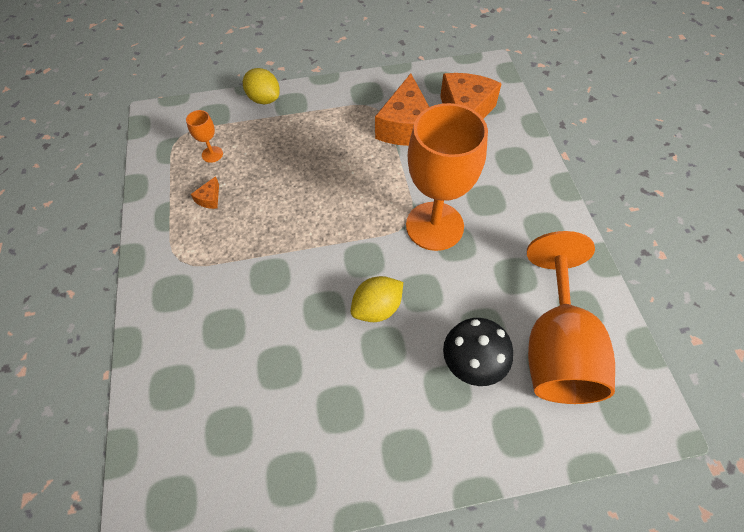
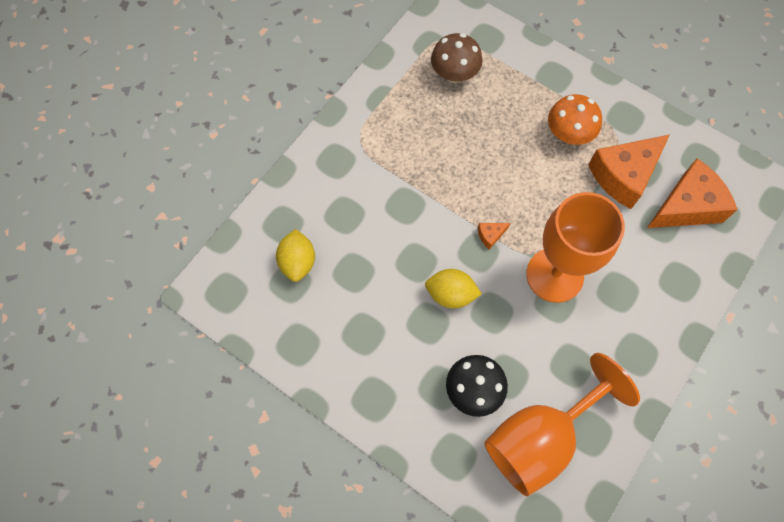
camera: 45 degrees right, 10 degrees up
orange goblet [186,110,223,163] -> brown mushroom [431,33,483,82]
orange cheese [191,176,219,209] -> orange cheese moved to [478,223,510,250]
yellow lemon [243,68,280,104] -> yellow lemon moved to [276,229,315,282]
none -> orange mushroom [548,94,602,145]

